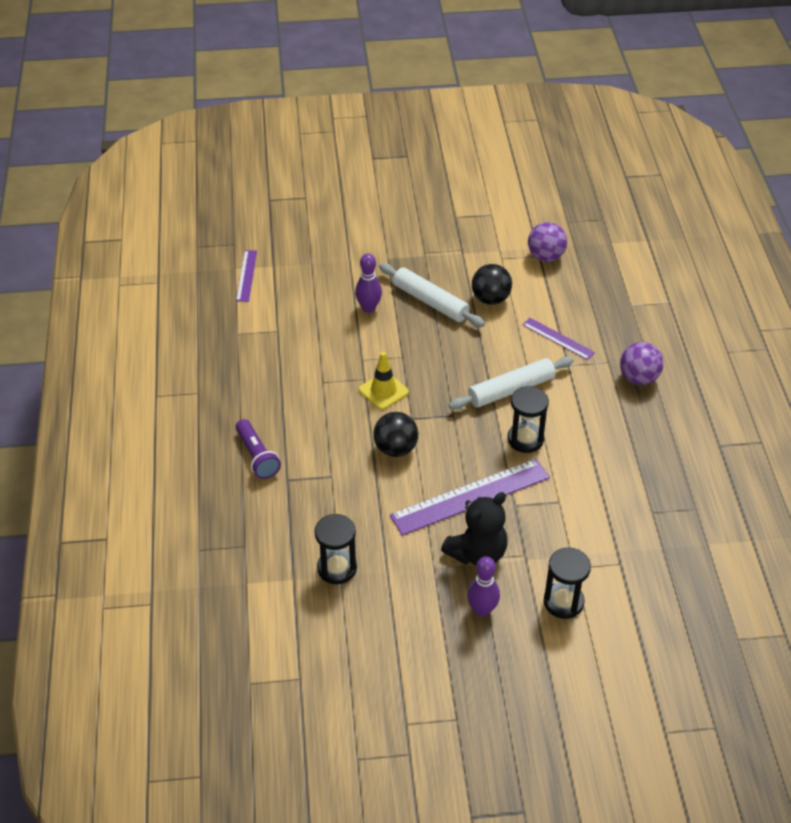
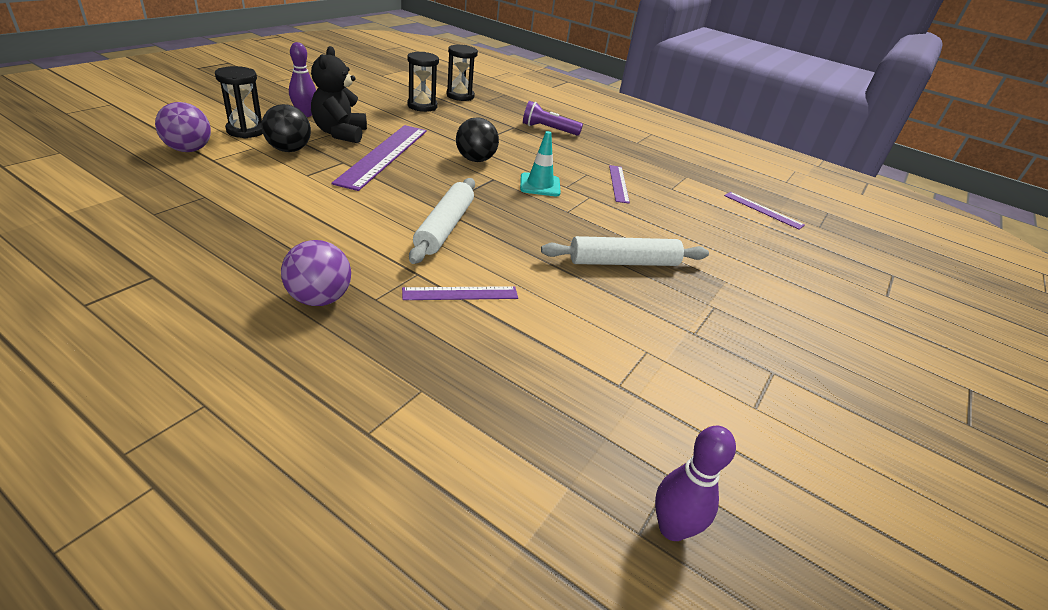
camera: 125 degrees right, 10 degrees down
purple bowling pin [355,253,382,313] -> purple bowling pin moved to [655,426,736,541]
yellow traffic cone [359,352,409,410] -> turquoise traffic cone [520,131,561,196]
black ball [472,264,512,305] -> black ball moved to [261,104,311,152]
black hourglass [508,386,549,453] -> black hourglass moved to [446,45,478,101]
purple ball [528,222,567,262] -> purple ball moved to [155,102,211,152]
none -> purple ruler [609,165,630,204]

